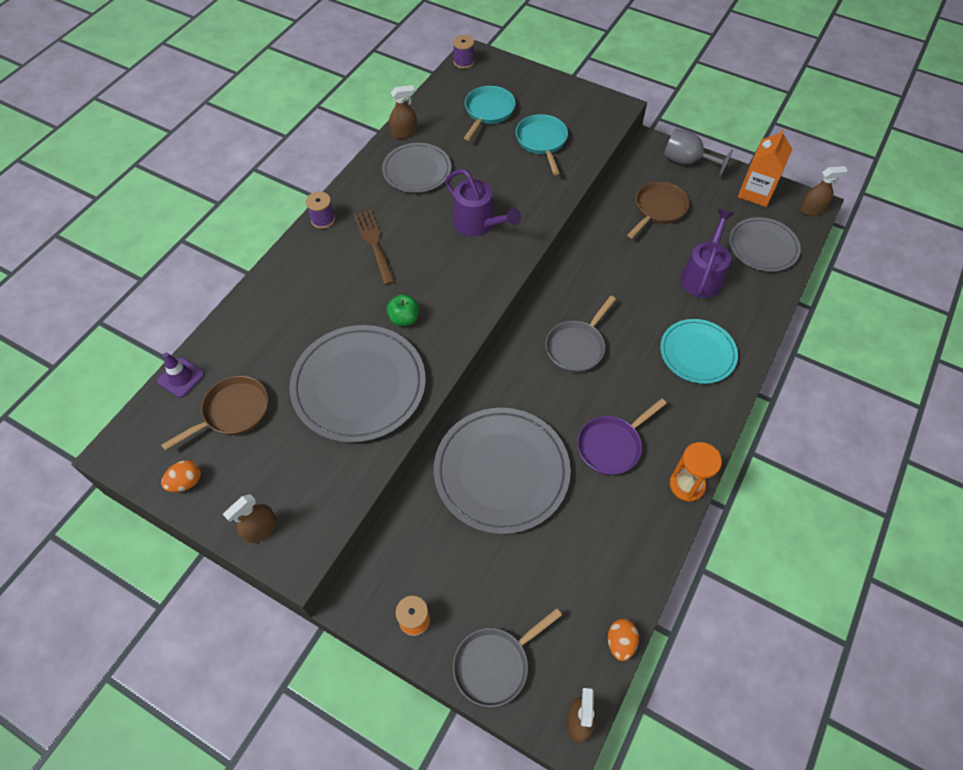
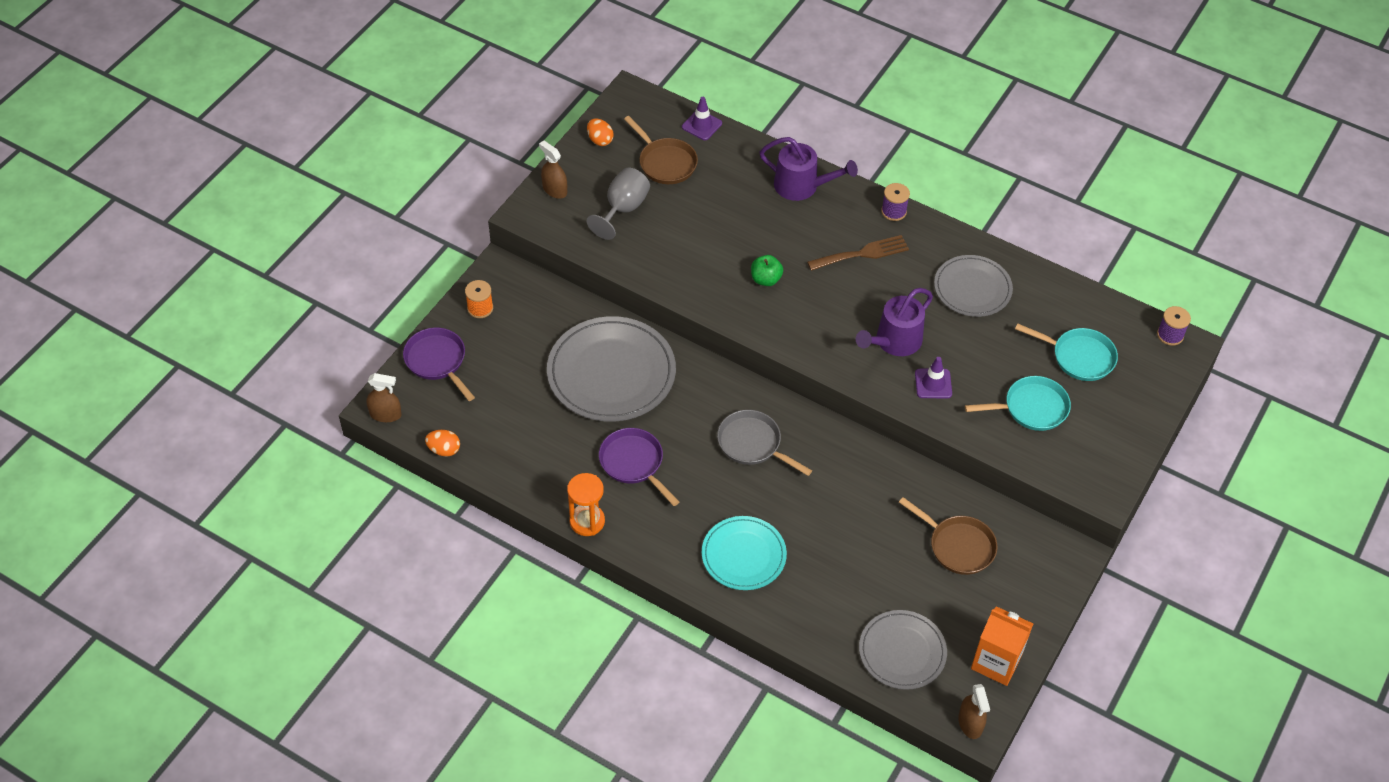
camera: 90 degrees right, 5 degrees down
grey plate [289,325,426,443] -> none
brown spray bottle [389,85,417,139] -> none
grey pan [453,608,562,707] -> purple pan [403,328,475,401]
grey goblet [664,128,733,177] -> grey goblet moved to [587,168,650,240]
purple watering can [681,209,734,298] -> purple watering can moved to [759,137,858,201]
none -> purple traffic cone [915,357,952,398]

